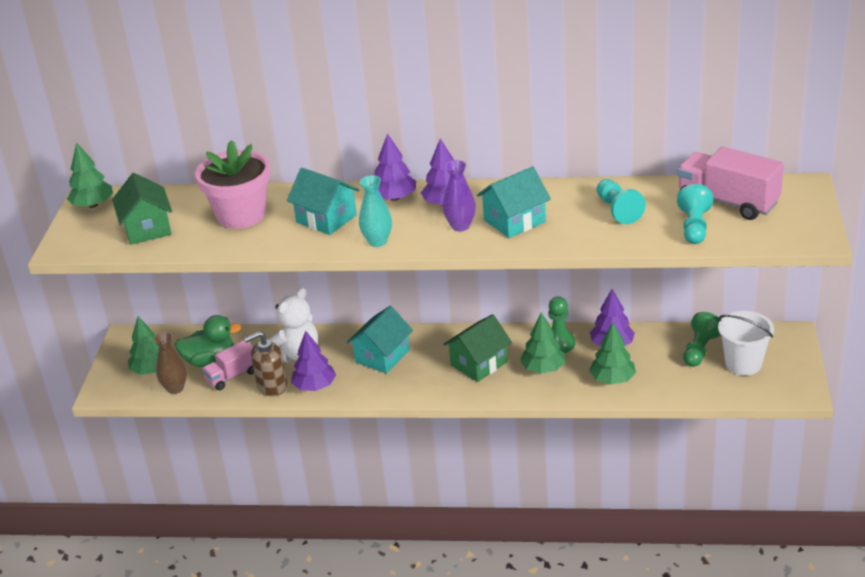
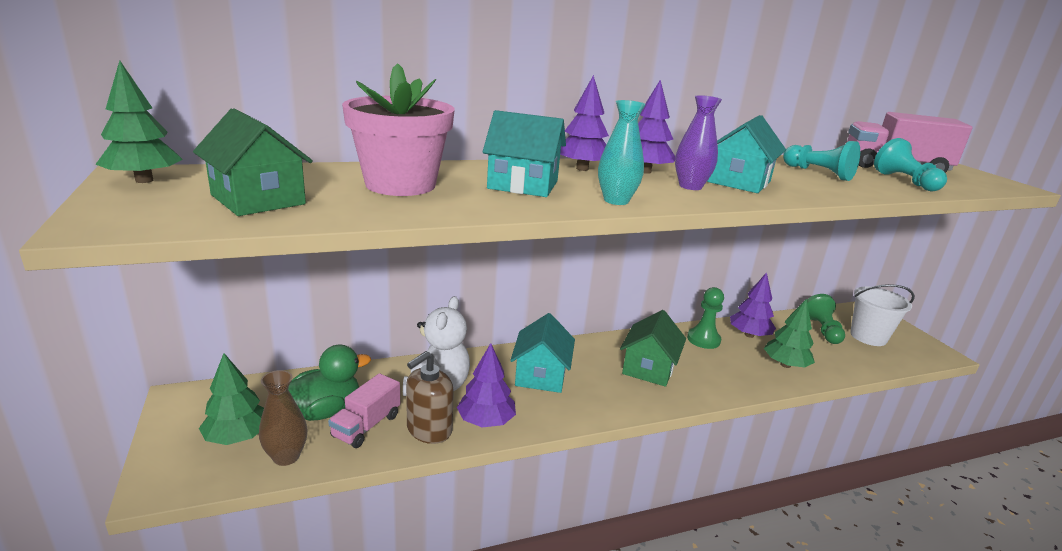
camera: 30 degrees left, 10 degrees down
green tree [520,312,566,374] -> none

